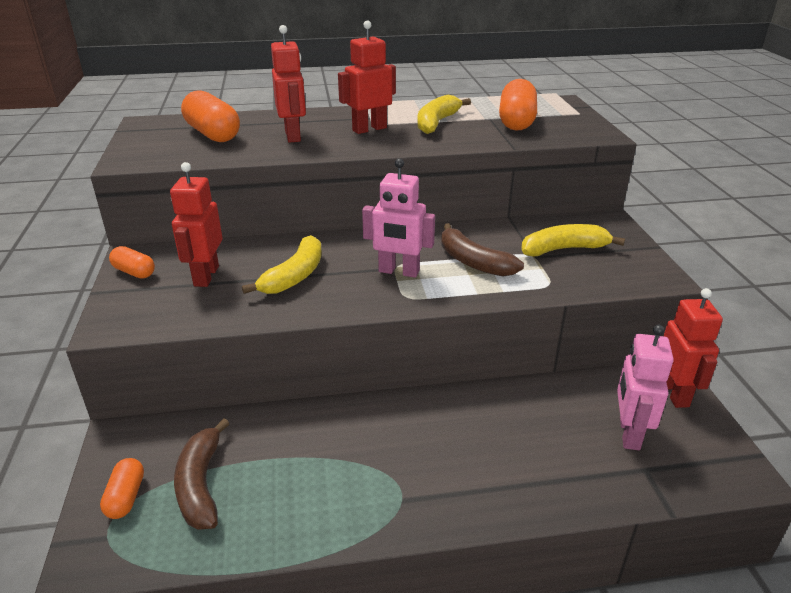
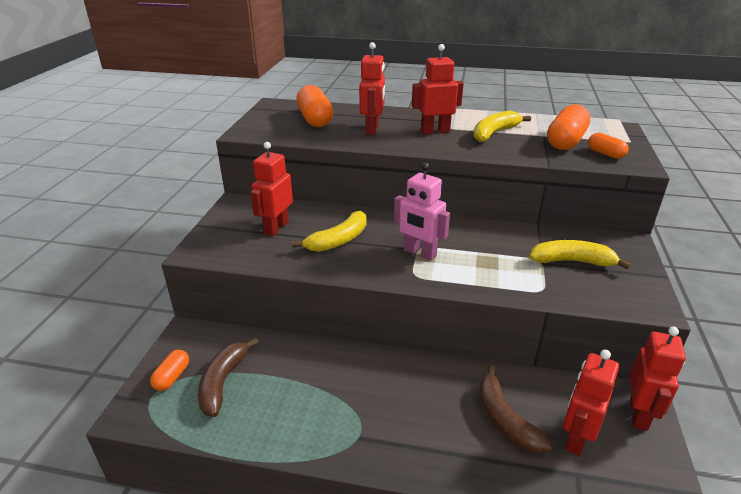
camera: 20 degrees right, 0 degrees up
orange capsule [109,246,155,278] -> orange capsule moved to [588,133,629,159]
brown banana [441,223,524,277] -> brown banana moved to [479,365,552,454]
pink robot [617,325,674,450] -> red robot [563,350,619,456]

